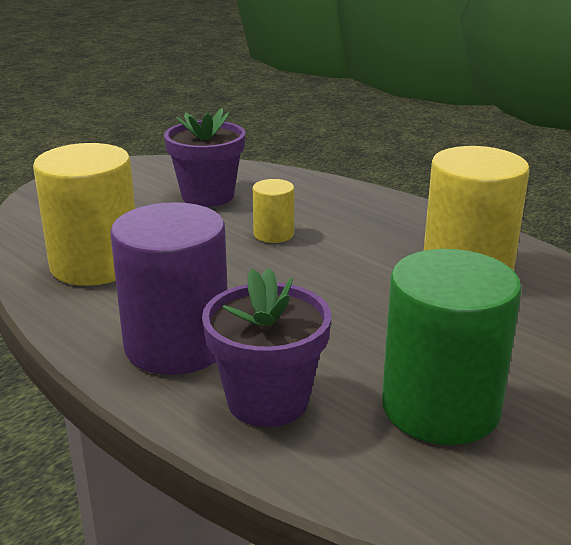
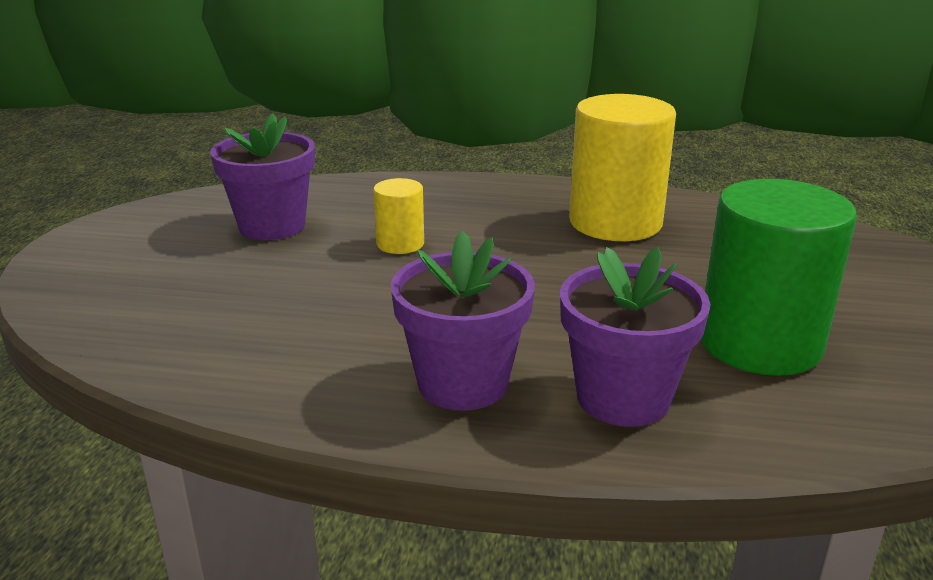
camera: 35 degrees left, 0 degrees up
yellow cylinder [33,143,135,286] -> none
purple cylinder [110,202,228,375] -> purple flower pot [390,231,535,411]

